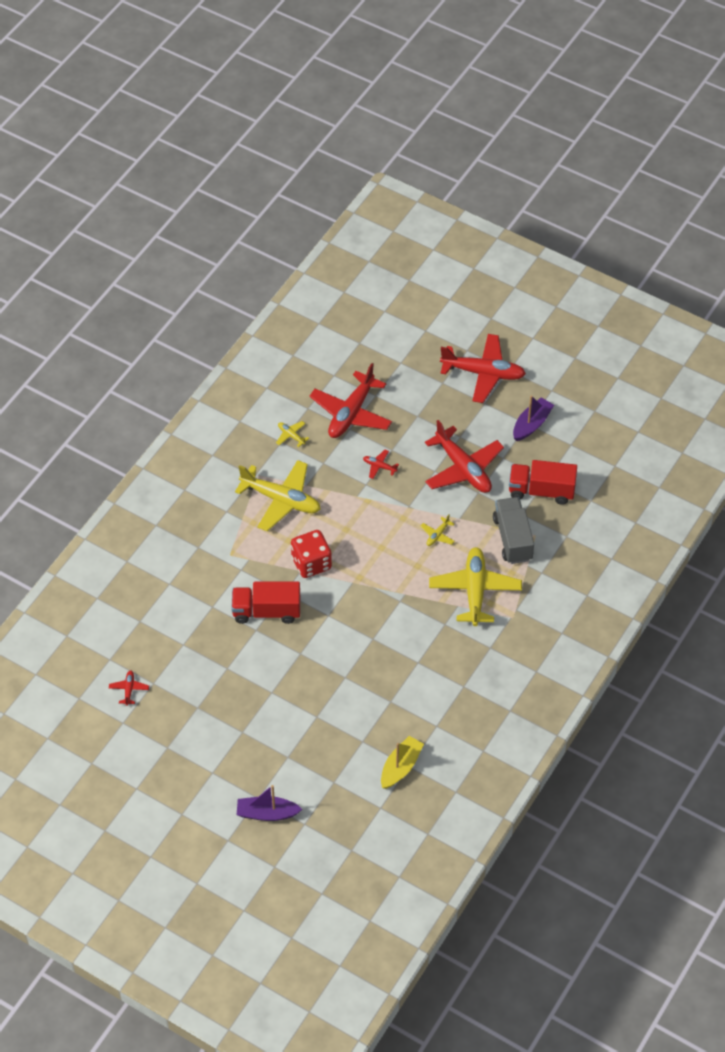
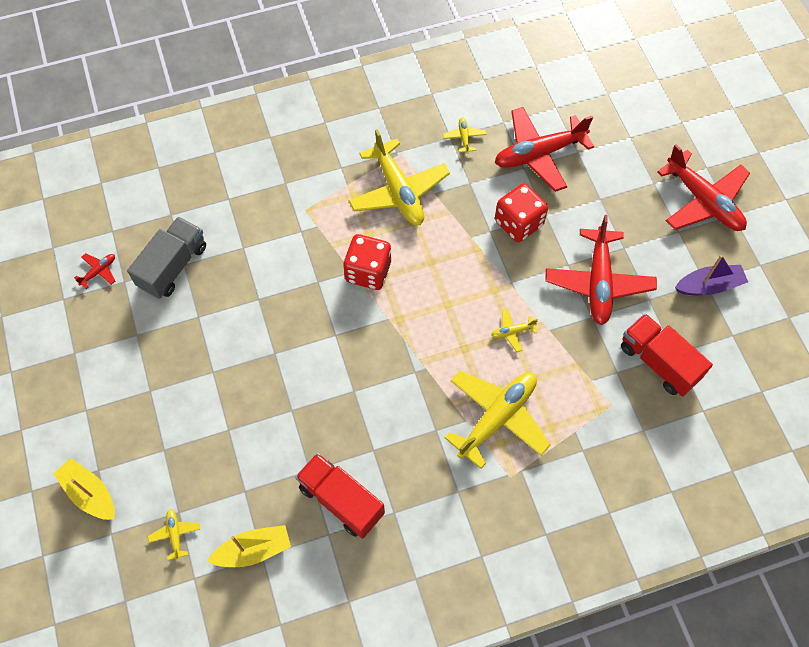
camera: 40 degrees right, 10 degrees up
red truck [231,582,300,624] -> red truck moved to [295,453,385,539]
purple boat [237,785,303,821] -> yellow boat [53,458,115,520]
red plane [363,450,399,479] -> red dice [495,183,548,242]
grey truck [493,497,534,564] -> grey truck moved to [127,217,206,299]
none -> yellow plane [148,509,200,560]

